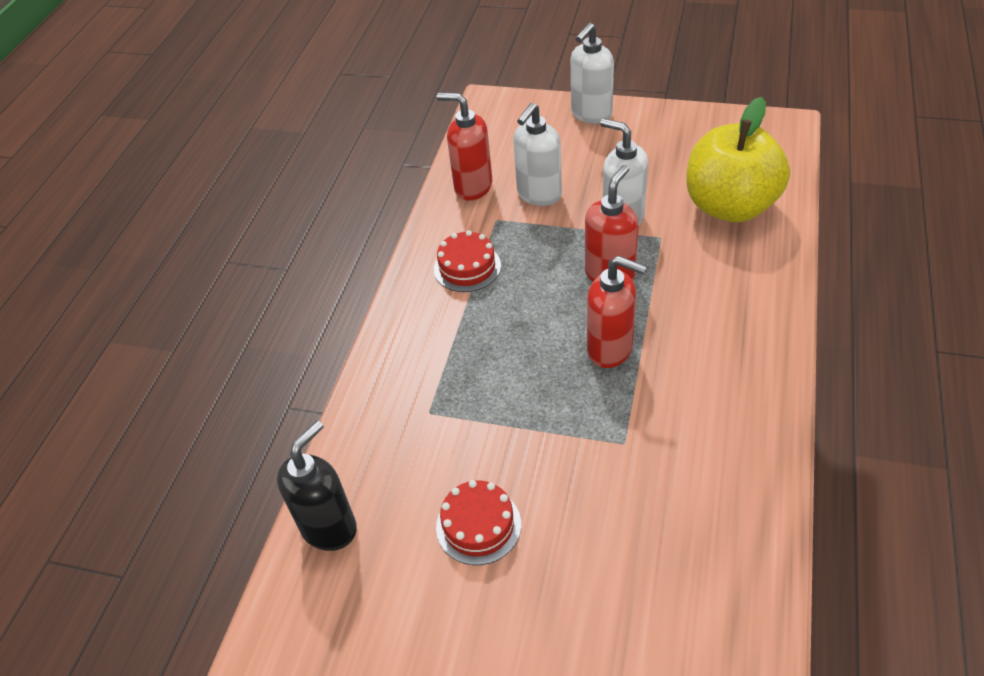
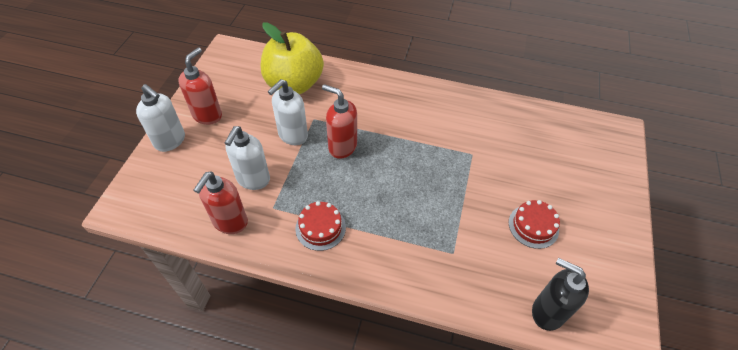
camera: 95 degrees left, 5 degrees up
white soap dispenser [513,103,562,206] -> white soap dispenser turned 75 degrees clockwise [225,126,270,190]
red soap dispenser [587,256,647,368] -> red soap dispenser moved to [178,48,222,125]

